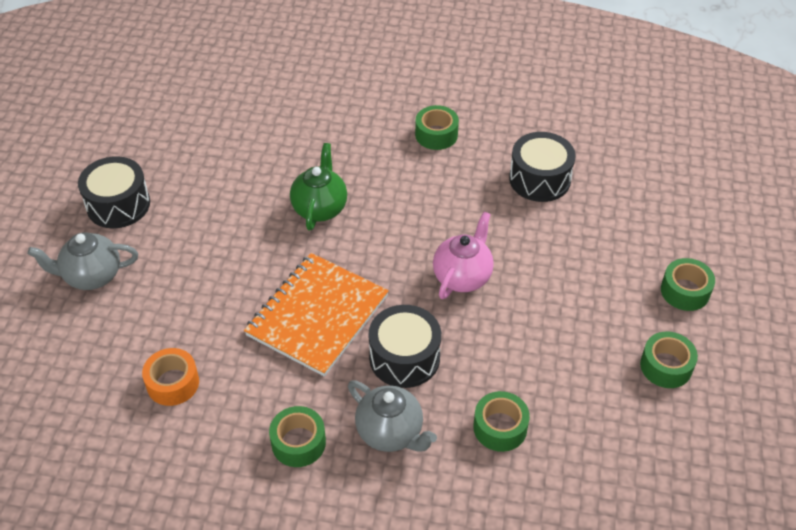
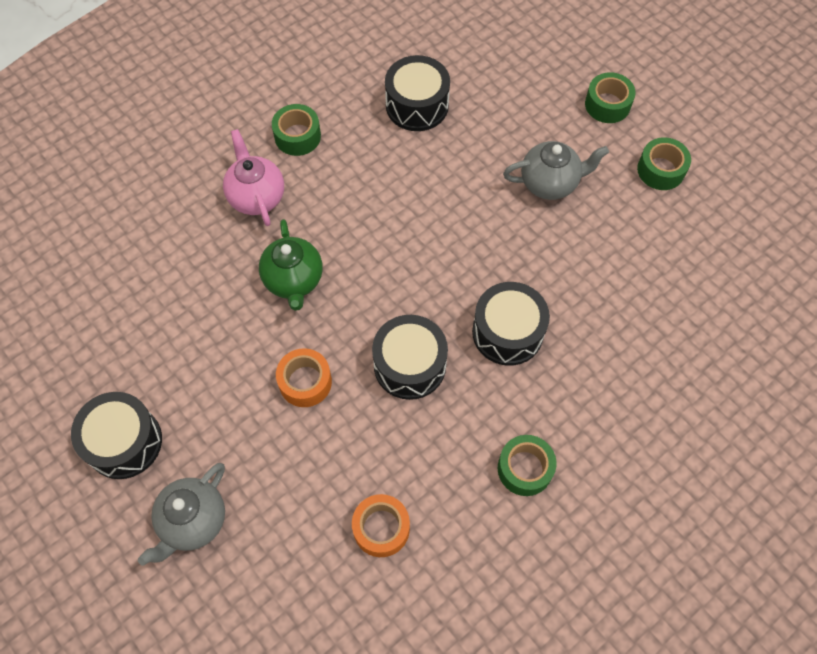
camera: 50 degrees left, 15 degrees up
orange notebook [244,253,389,377] -> black drum [372,315,448,400]
green teapot [290,143,347,230] -> green teapot turned 150 degrees counterclockwise [259,219,323,311]
grey teapot [348,381,437,452] -> grey teapot moved to [503,141,609,200]
pink teapot [433,212,494,299] -> pink teapot moved to [223,129,284,226]
green tape [474,391,530,452] -> none
none -> orange tape [276,348,332,407]

